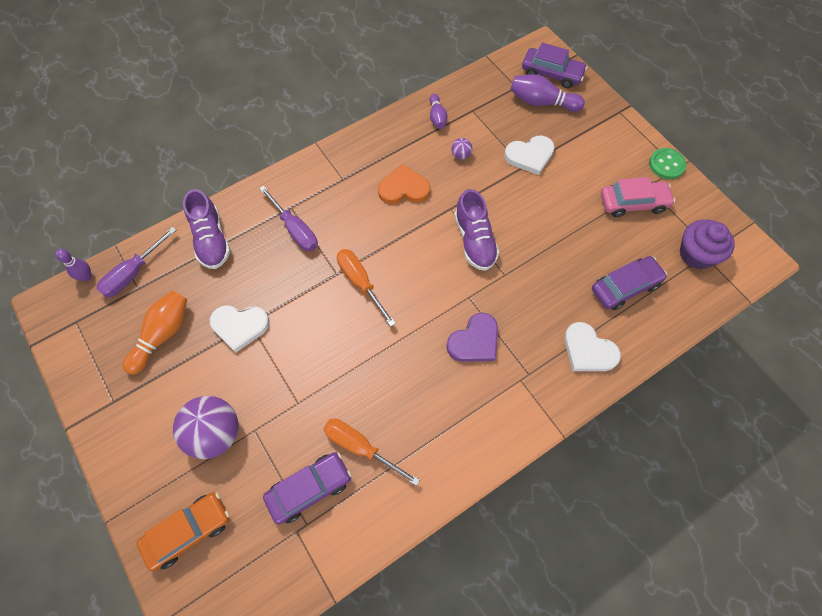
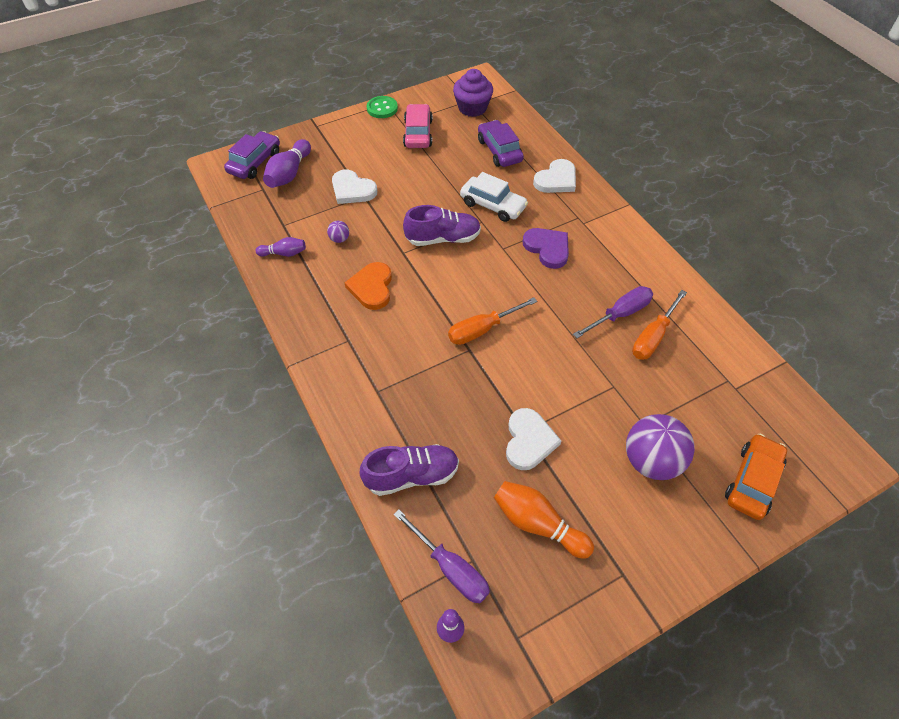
camera: 85 degrees left, 10 degrees down
orange car [137,492,230,571] -> orange car turned 60 degrees clockwise [725,434,787,520]
purple screwdriver [259,186,318,252] -> purple screwdriver moved to [573,286,653,338]
purple car [263,452,352,524] -> none
white heart [504,135,555,175] -> white heart turned 135 degrees clockwise [332,170,377,204]
none -> white car [460,172,528,222]

